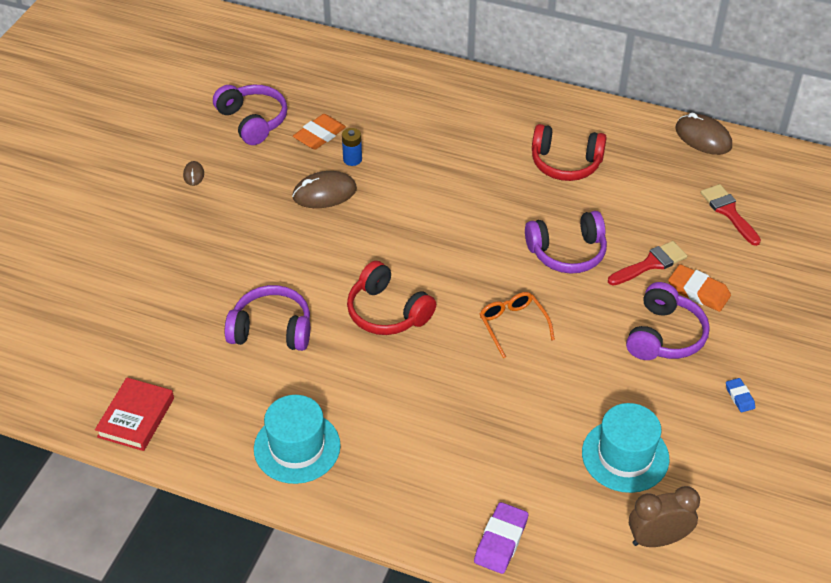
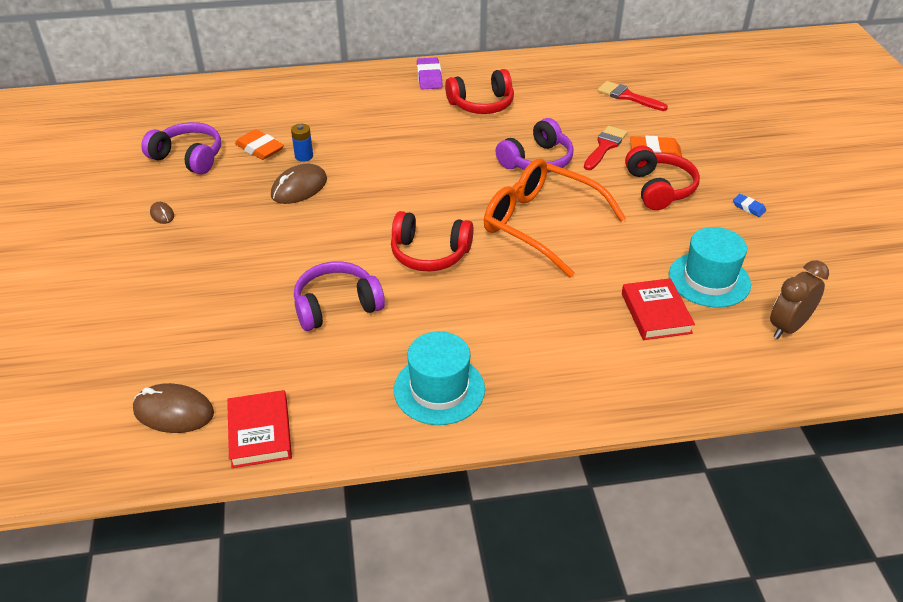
camera: 30 degrees left, 5 degrees down
orange eraser [293,114,346,150] -> orange eraser turned 60 degrees counterclockwise [235,129,284,160]
purple eraser [474,502,528,574] -> purple eraser moved to [417,58,443,89]
orange glasses [480,292,555,358] -> orange glasses [484,158,626,278], size x2.01
purple headphones [626,282,710,360] -> red headphones [625,146,700,210]
brown mouse [675,113,732,155] -> brown mouse moved to [133,383,214,433]
none -> red book [622,278,695,340]

